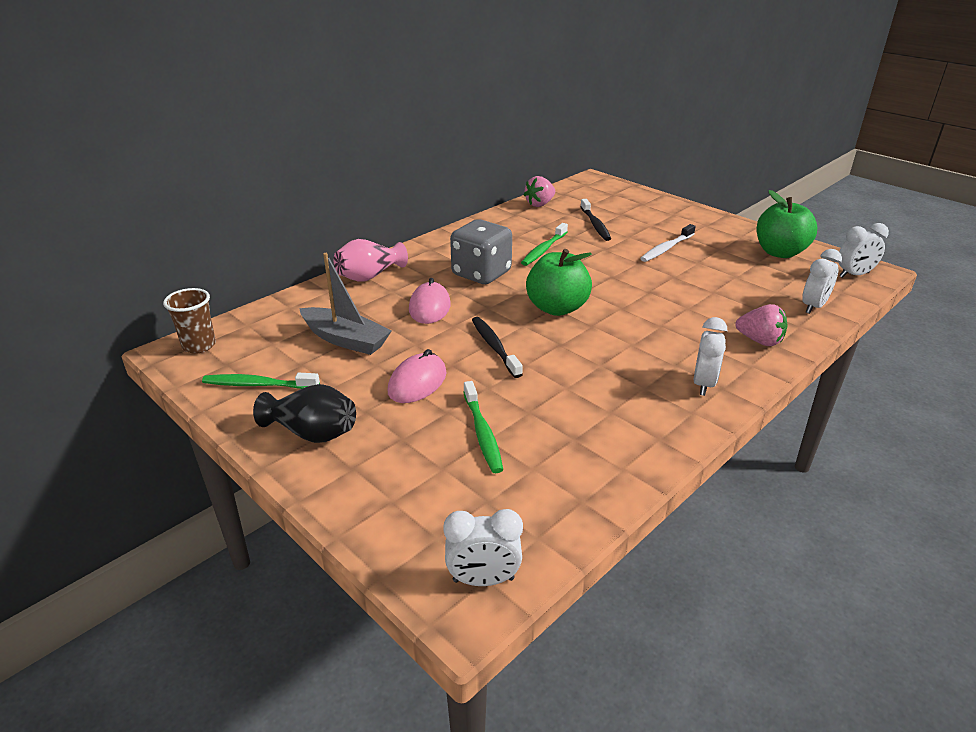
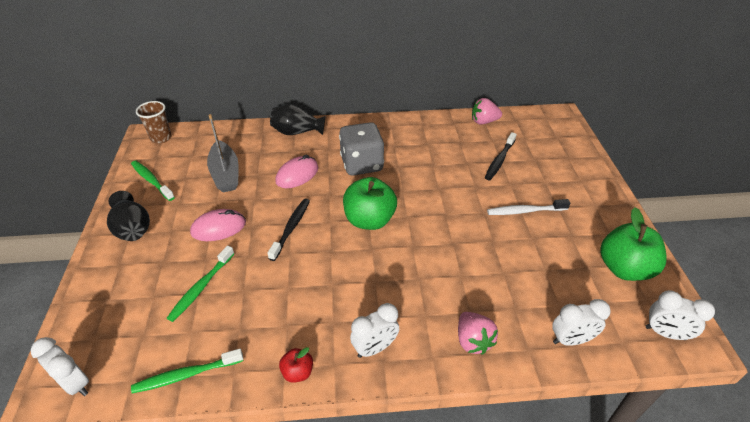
camera: 40 degrees right, 10 degrees up
pink vase [334,239,408,282] -> black vase [270,104,326,135]
green toothbrush [521,223,568,266] -> green toothbrush moved to [131,349,243,393]
none -> red apple [279,347,313,383]

